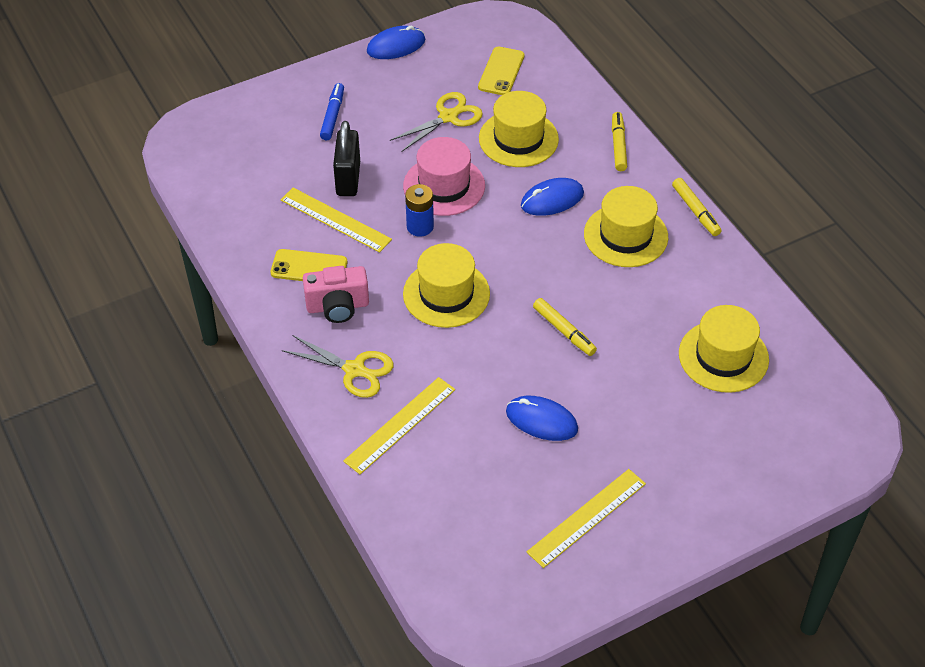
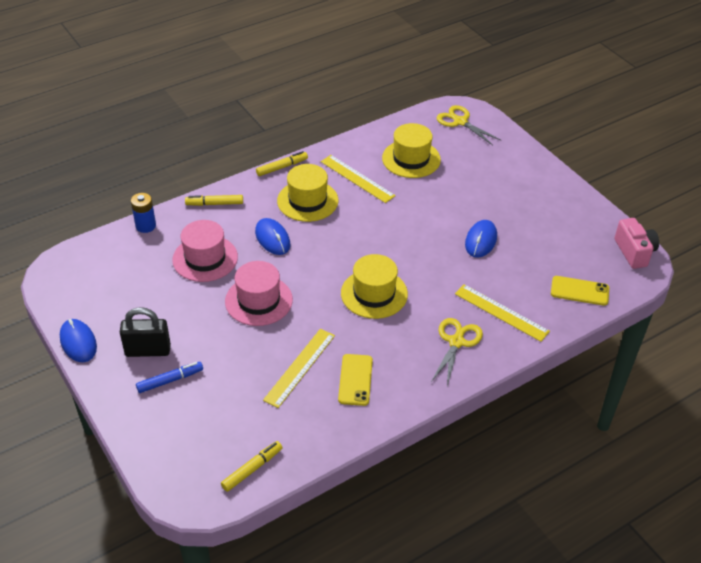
camera: 95 degrees left, 5 degrees down
pink camera [303,266,369,323] -> pink camera moved to [615,218,659,269]
blue marker [320,83,344,140] -> blue marker turned 150 degrees clockwise [136,362,203,393]
black padlock [333,121,360,196] -> black padlock moved to [120,307,171,357]
yellow scissors [390,92,483,152] -> yellow scissors moved to [436,105,502,145]
blue battery [405,184,434,237] -> blue battery moved to [131,193,156,233]
yellow phone [478,46,524,95] -> yellow phone moved to [551,276,609,306]
yellow hat [479,91,559,167] -> pink hat [172,220,238,282]
yellow ruler [527,469,646,568] -> yellow ruler moved to [321,155,396,203]
yellow marker [533,298,597,356] -> yellow marker moved to [221,441,283,492]

